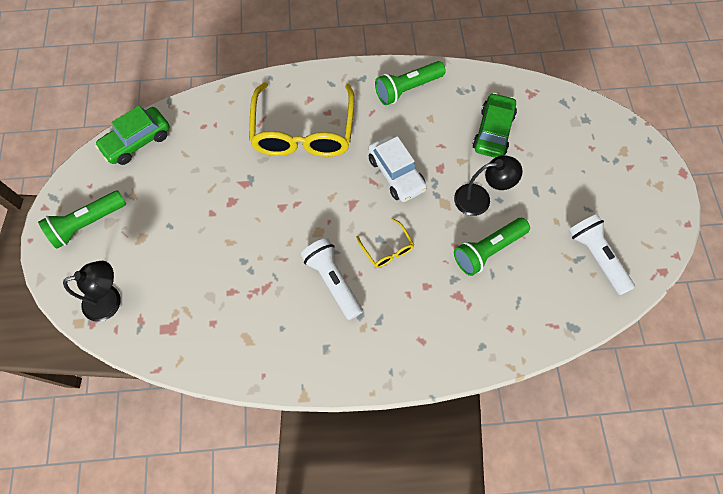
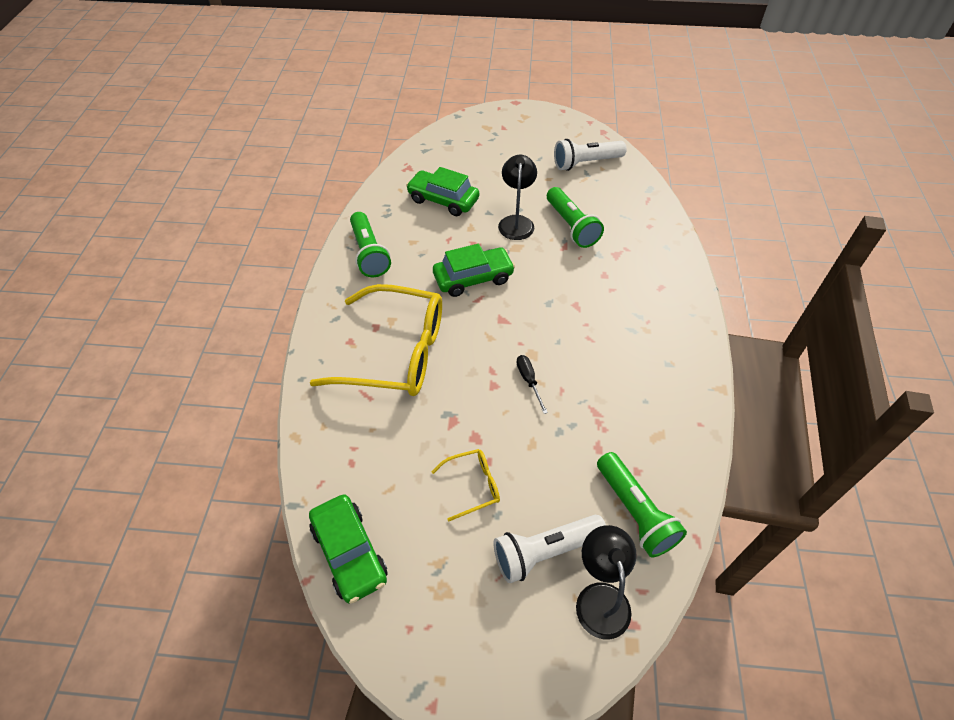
camera: 80 degrees left, 15 degrees down
green flashlight [38,190,126,249] -> green flashlight moved to [597,452,687,557]
white flashlight [301,238,363,320] -> white flashlight moved to [494,515,606,583]
yellow glasses [356,218,414,268] -> yellow glasses moved to [431,449,500,521]
white car [368,135,427,202] -> green car [433,244,515,297]
none -> black screwdriver [516,355,548,414]

